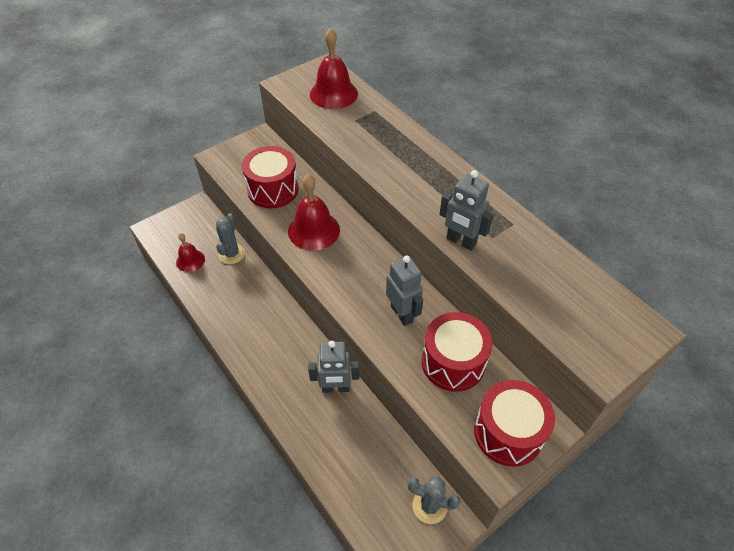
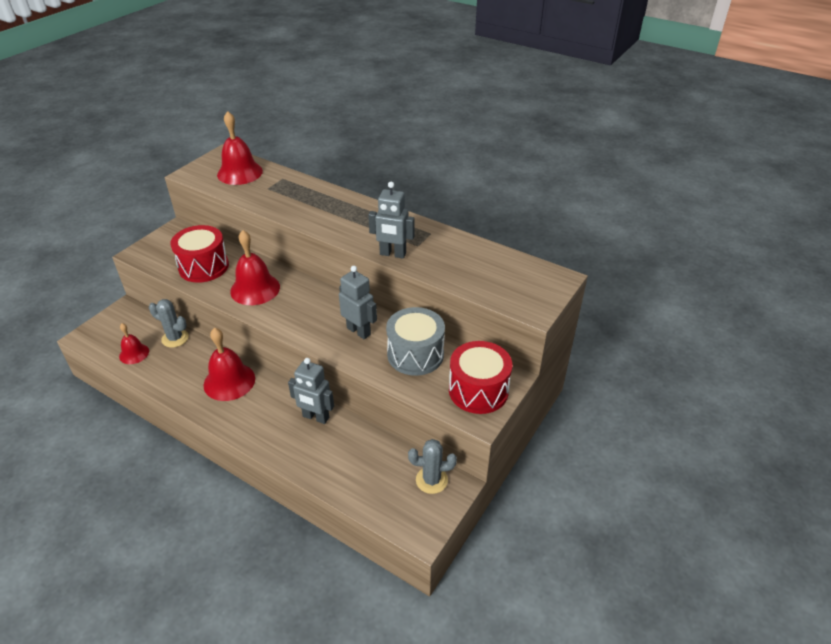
camera: 20 degrees left, 10 degrees down
grey cactus [216,213,245,264] -> grey cactus turned 60 degrees counterclockwise [149,299,189,347]
grey robot [308,341,359,393] -> grey robot turned 45 degrees clockwise [288,358,334,424]
red drum [422,312,493,392] -> grey drum [386,307,445,376]
none -> red bell [204,328,255,401]

